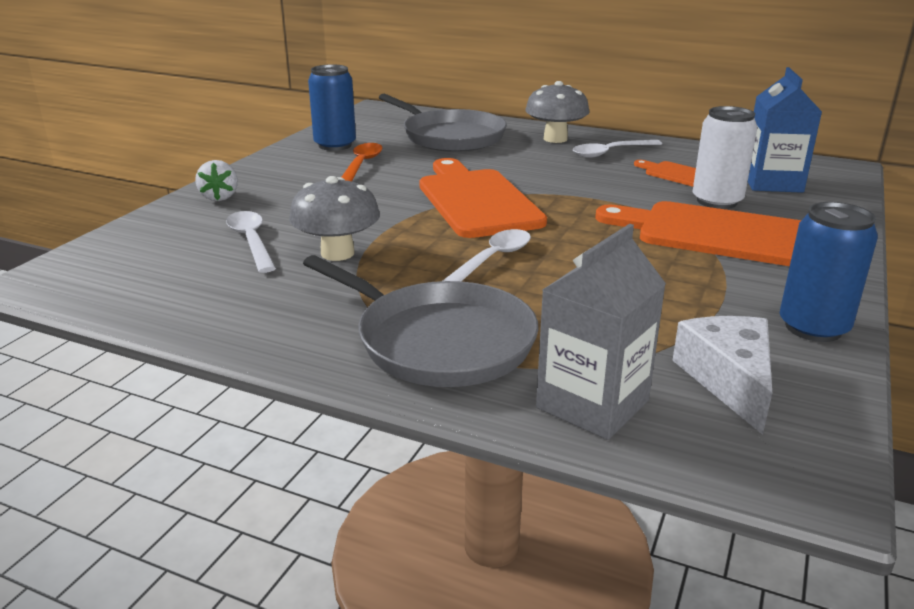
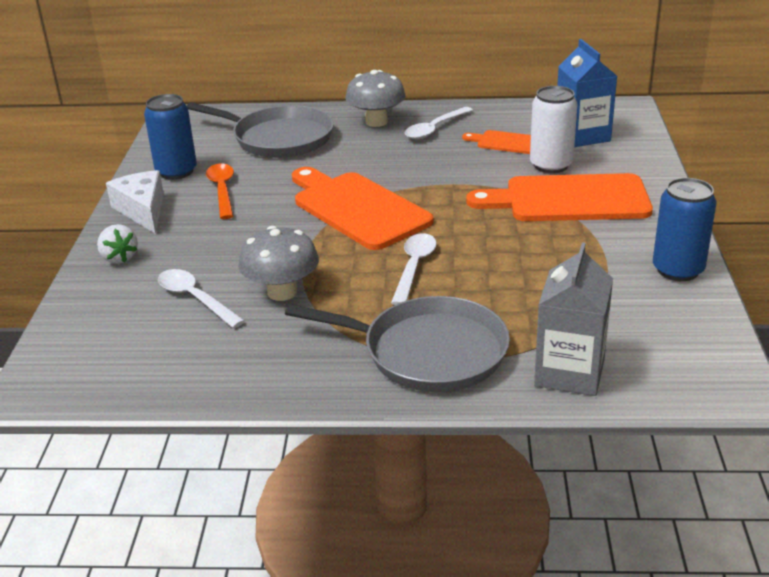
camera: 20 degrees left, 5 degrees up
white cheese [672,316,772,435] -> white cheese moved to [106,170,164,234]

